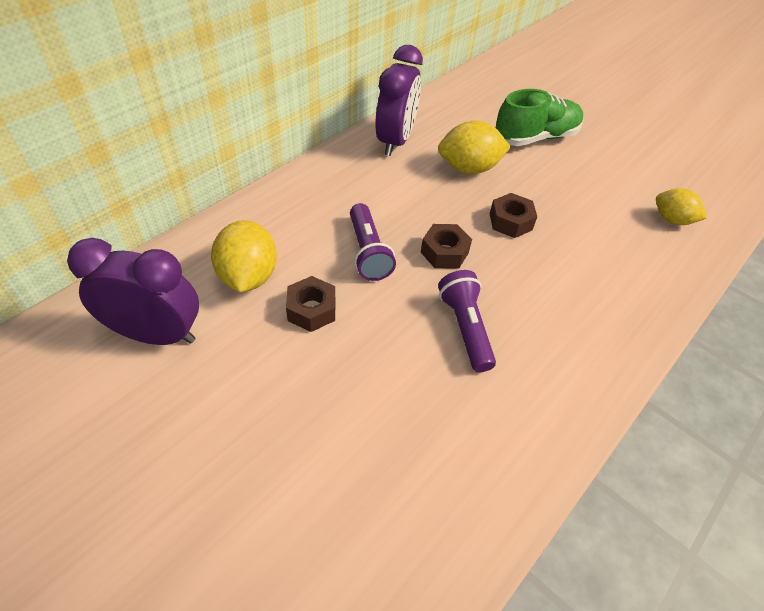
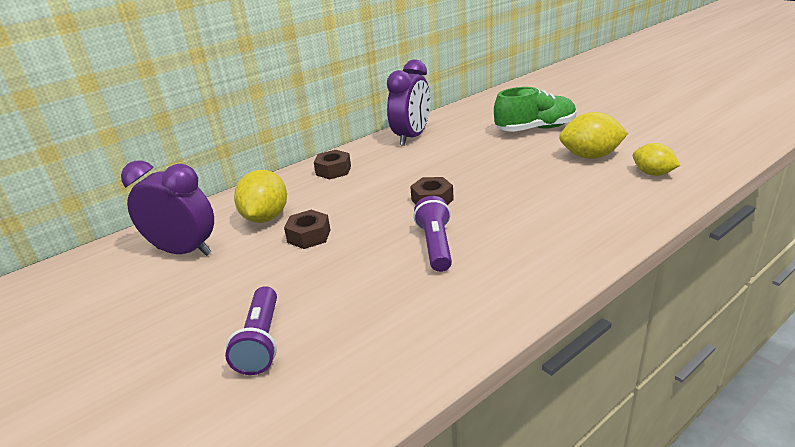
camera: 15 degrees right, 20 degrees down
purple flashlight [350,203,396,281] -> purple flashlight moved to [225,286,277,375]
yellow lemon [438,120,511,174] -> yellow lemon moved to [559,112,628,159]
brown nut [490,193,537,238] -> brown nut moved to [314,150,351,179]

